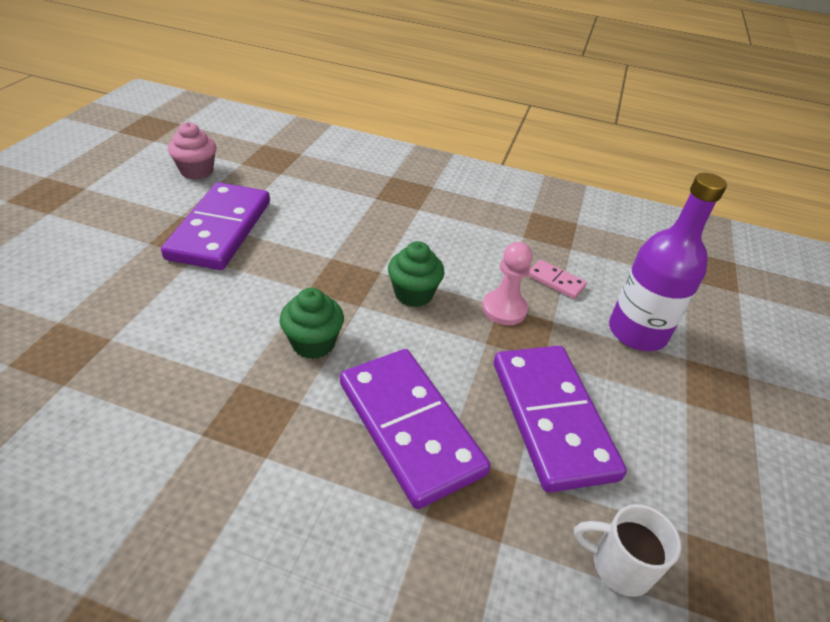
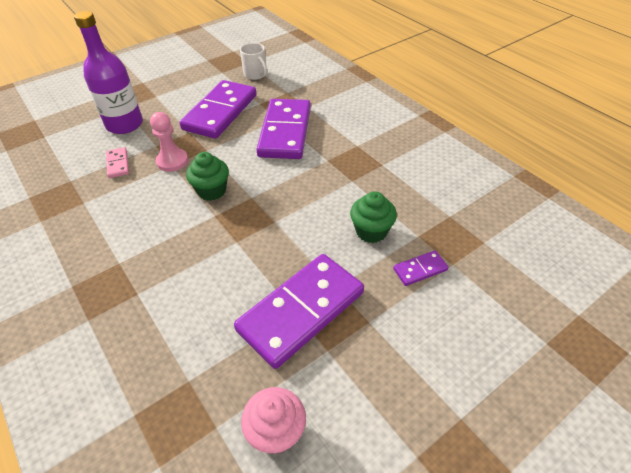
camera: 140 degrees left, 5 degrees up
green cupcake [280,288,344,359] -> green cupcake moved to [350,191,397,243]
none -> purple domino [393,251,448,286]

